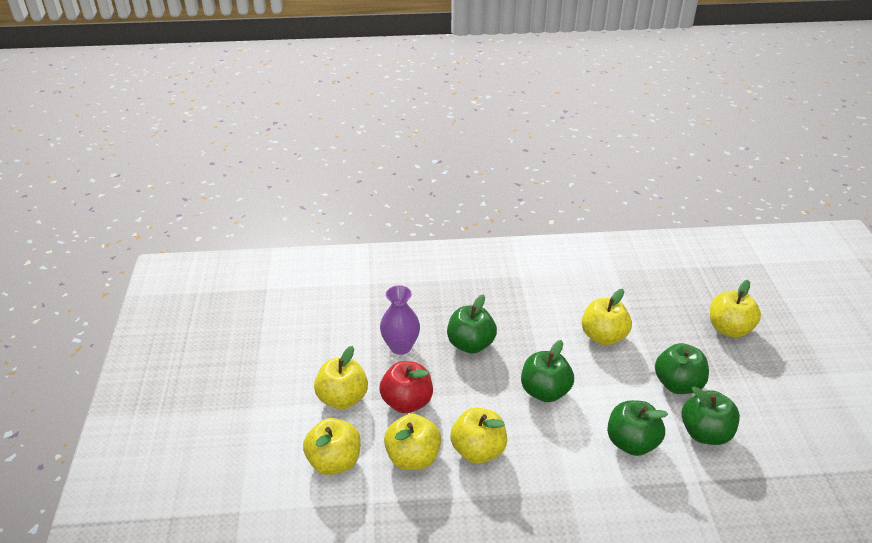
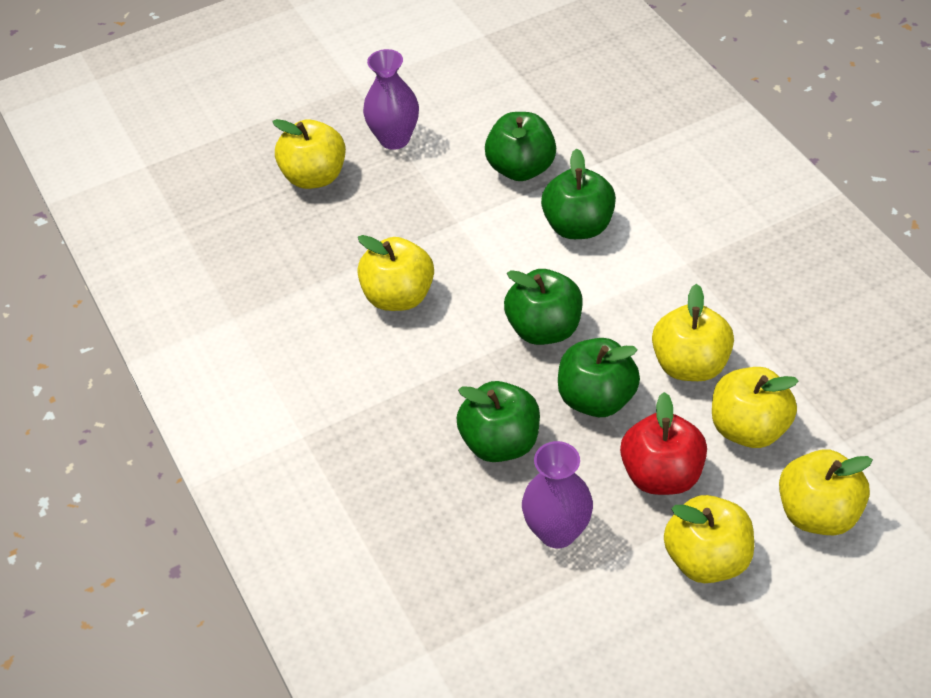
camera: 110 degrees left, 10 degrees up
green apple [655,343,709,394] -> green apple moved to [558,338,640,417]
none -> purple vase [363,49,419,150]

